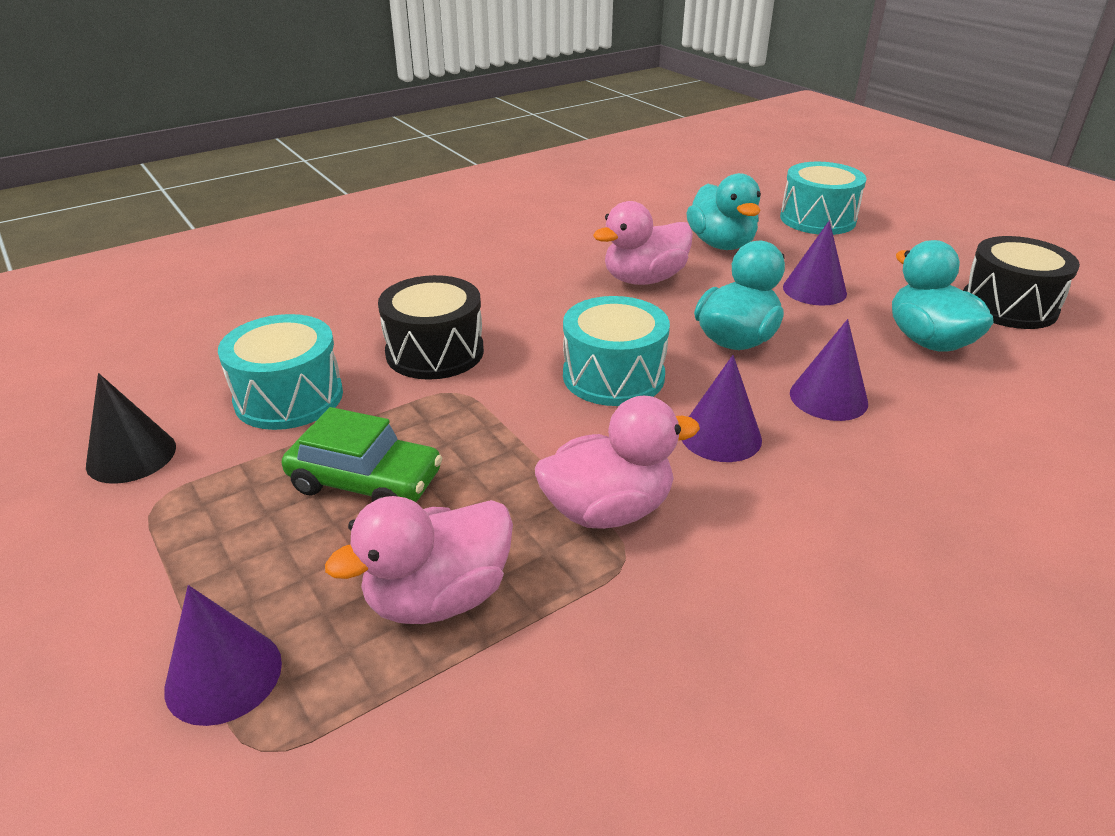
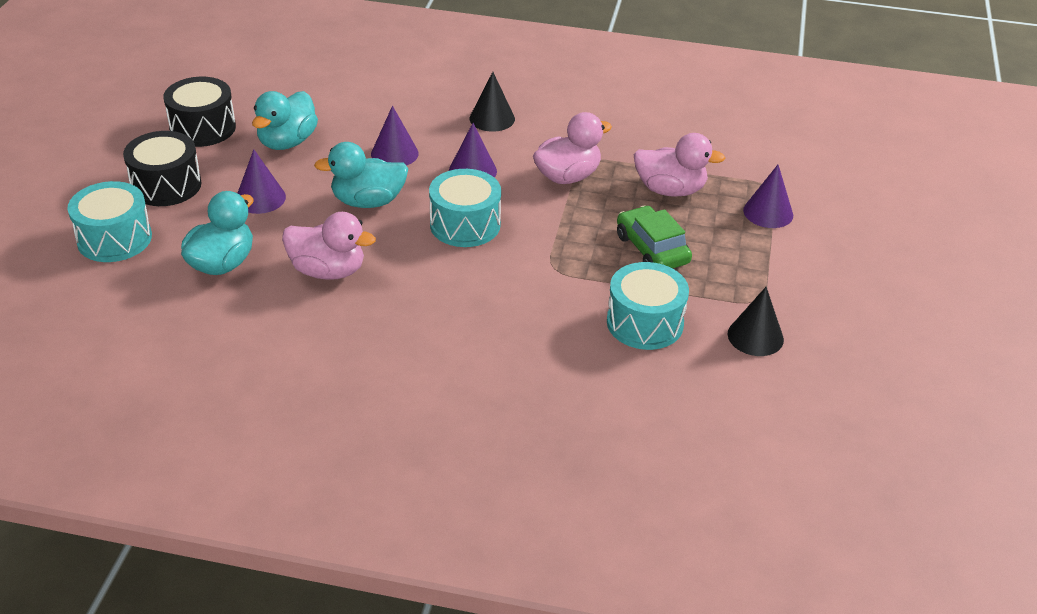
camera: 135 degrees left, 5 degrees up
black drum [378,275,484,380] -> black drum moved to [123,131,202,206]
pink duck [535,396,700,529] -> pink duck turned 120 degrees clockwise [533,112,612,184]
none -> black cone [470,72,515,132]

